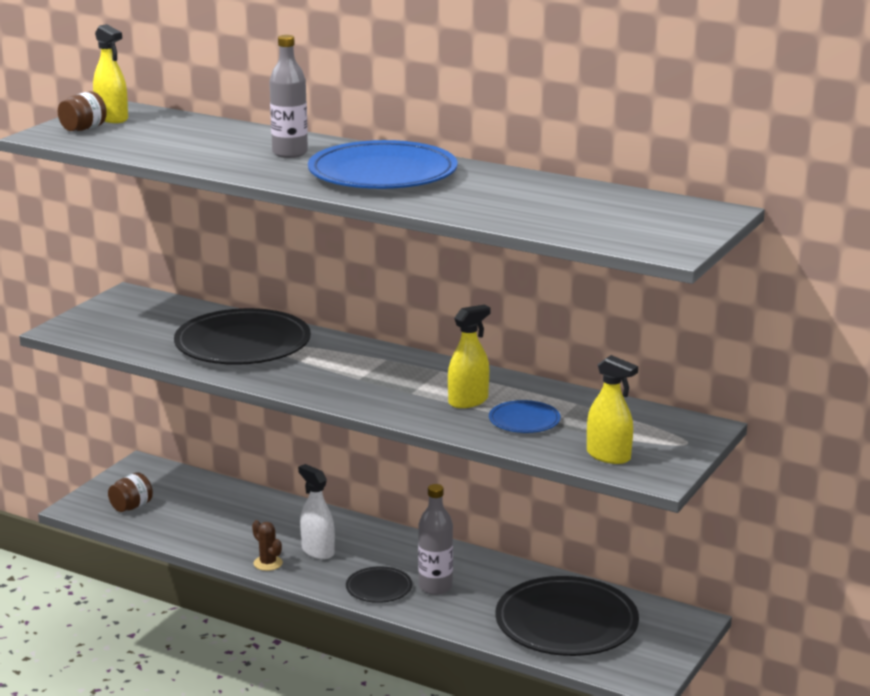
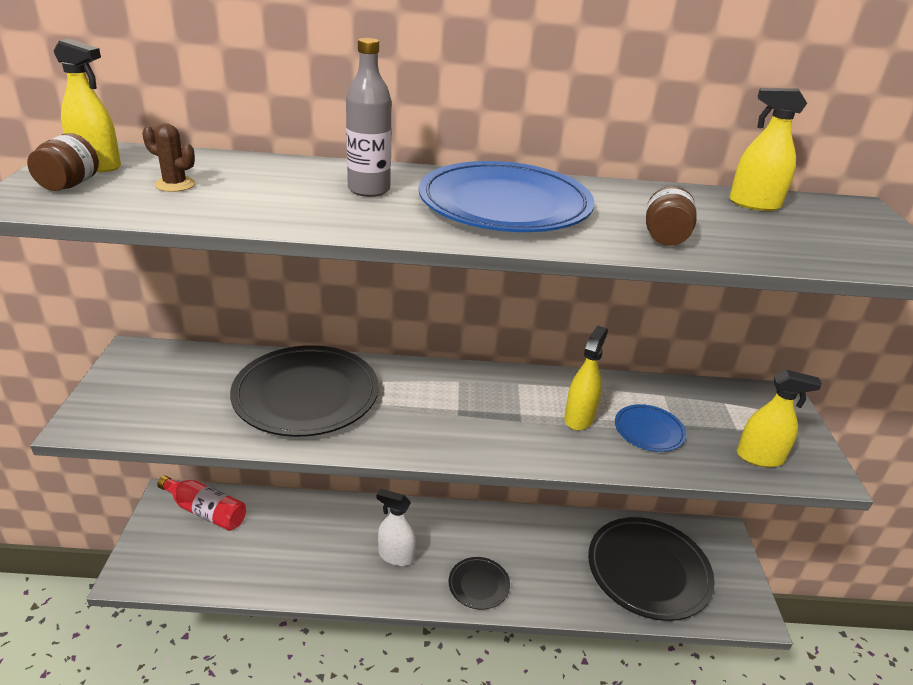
camera: 30 degrees left, 10 degrees up
brown jar [108,472,153,512] -> brown jar moved to [646,186,697,246]
brown cactus [252,520,283,571] -> brown cactus moved to [142,123,195,192]
grey bottle [418,484,453,595] -> none
none -> red bottle [157,476,246,531]
none -> yellow spray bottle [729,88,807,211]

